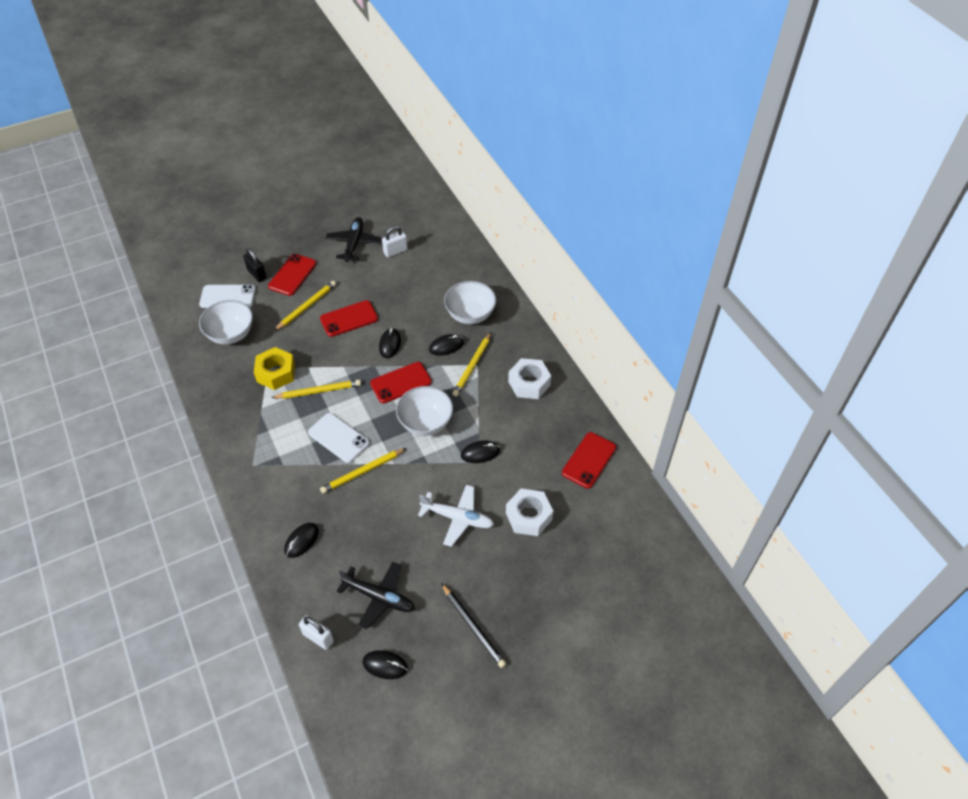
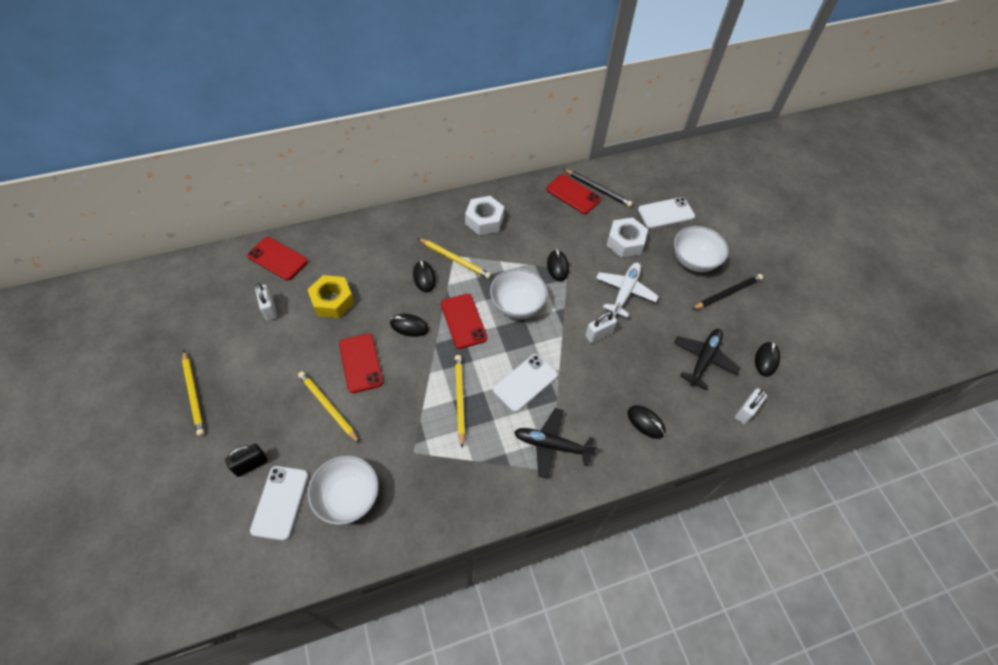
camera: 85 degrees left, 5 degrees up
yellow nut [254,347,295,390] -> yellow nut moved to [307,275,354,318]
red phone [268,254,316,296] -> red phone moved to [247,237,308,280]
yellow pencil [320,448,406,494] -> yellow pencil moved to [182,350,205,436]
black plane [326,217,382,262] -> black plane moved to [514,408,598,479]
white bowl [444,281,496,324] -> white bowl moved to [674,226,729,272]
none -> black pencil [563,169,633,207]
none -> white padlock [585,311,617,343]
none -> white phone [638,197,695,229]

